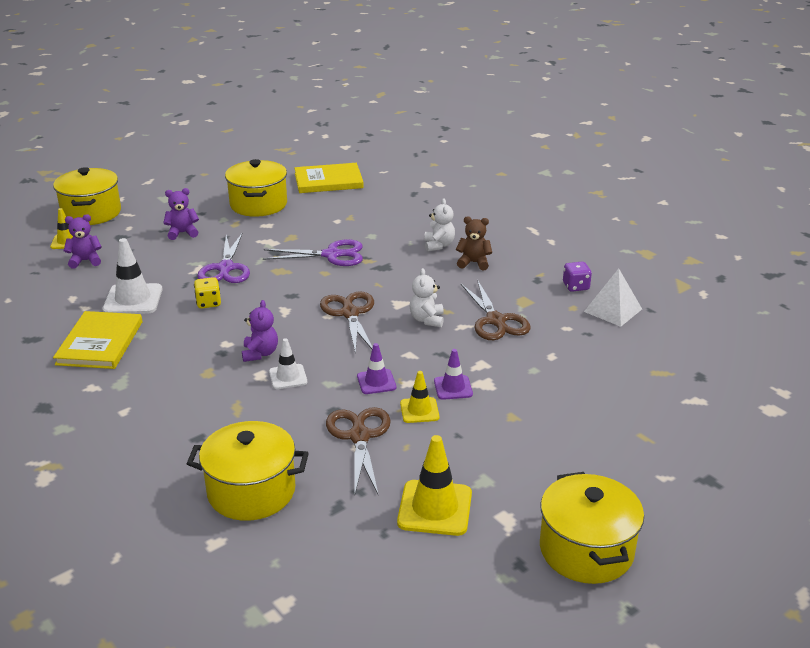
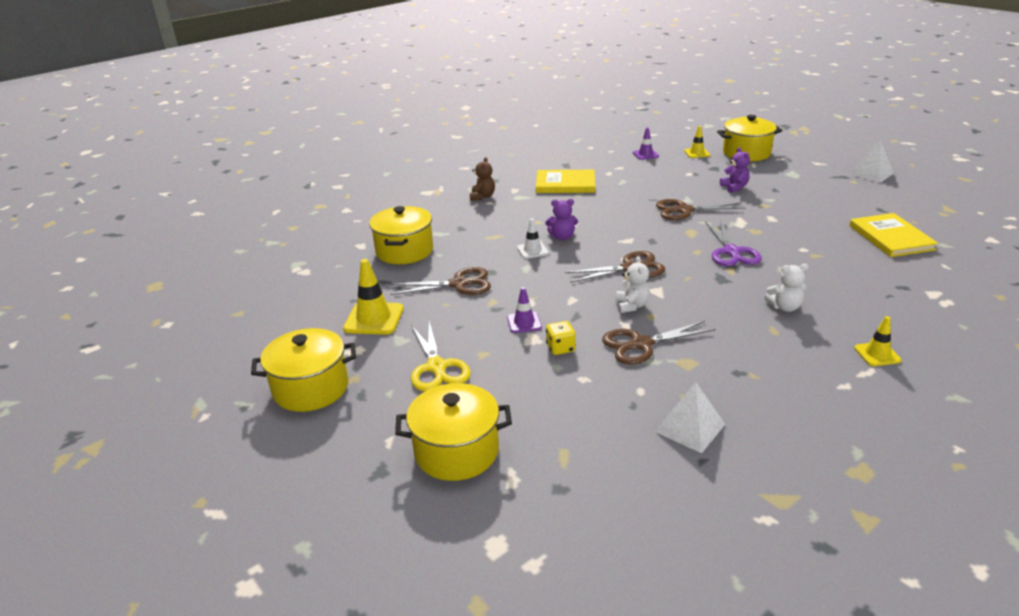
camera: 90 degrees right, 0 degrees up
purple teddy bear [64,214,102,269] -> none
white traffic cone [103,238,163,314] -> none
yellow dice [194,277,221,309] -> yellow dice moved to [546,321,576,355]
purple scissors [197,233,250,283] -> brown scissors [656,199,746,220]
yellow pot [225,159,287,217] -> yellow pot moved to [395,383,512,481]
purple traffic cone [357,343,396,394] -> purple traffic cone moved to [633,128,659,160]
yellow traffic cone [400,371,439,423] -> yellow traffic cone moved to [854,316,902,366]
white teddy bear [410,268,444,327] -> white teddy bear turned 90 degrees clockwise [616,256,650,313]
brown teddy bear [456,216,492,270] -> brown teddy bear moved to [470,157,495,201]
purple dice [563,262,592,292] -> none
none -> yellow scissors [411,321,471,391]
none -> white pyramid [850,140,894,183]

